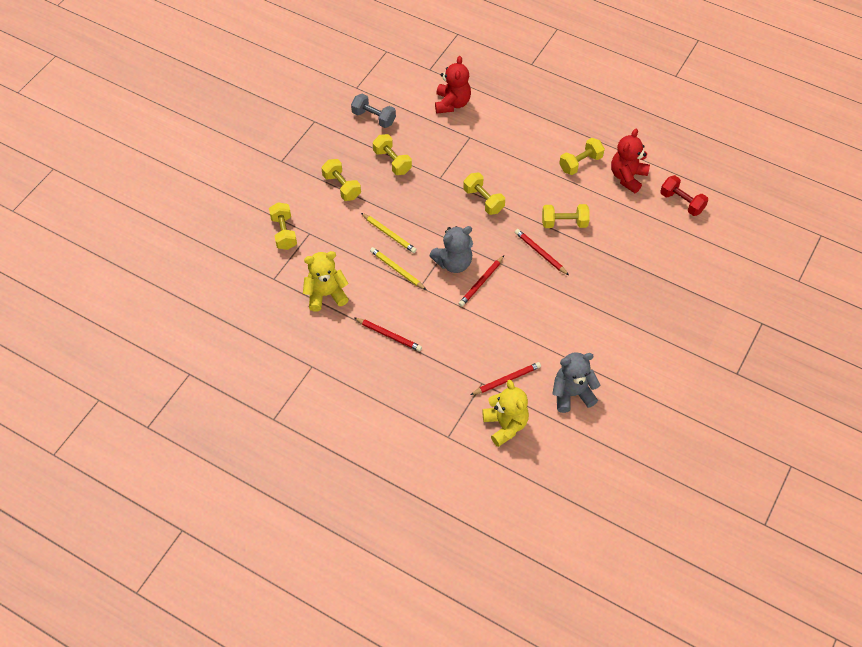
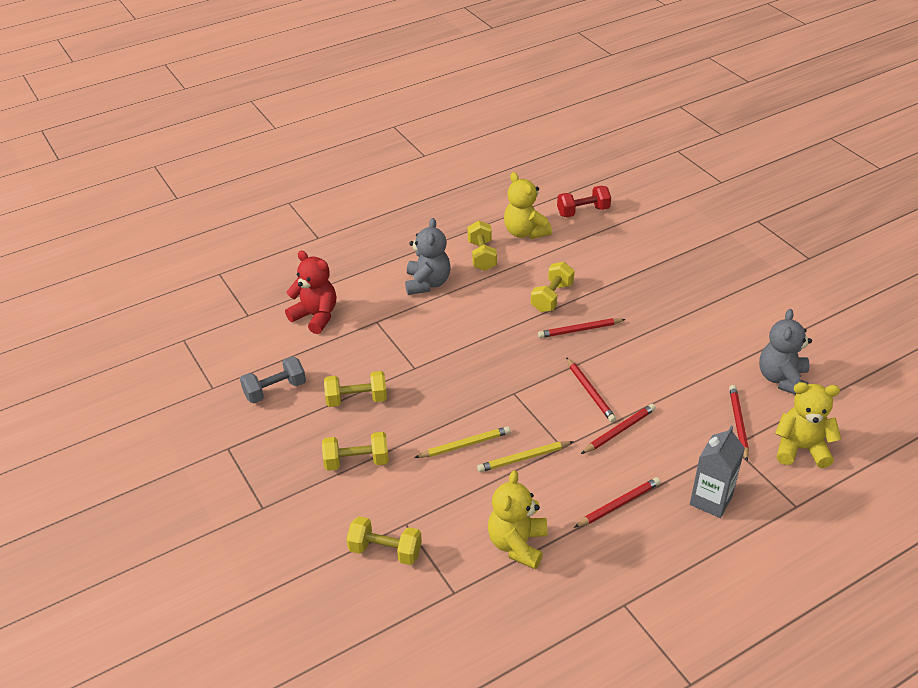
camera: 60 degrees left, 15 degrees down
grey teddy bear [430,226,473,273] -> grey teddy bear moved to [405,218,451,295]
yellow dumbbell [463,173,505,215] -> none
red teddy bear [611,129,650,193] -> yellow teddy bear [504,172,552,239]
none -> red pencil [581,404,656,454]
none -> grey carton [690,426,745,518]

